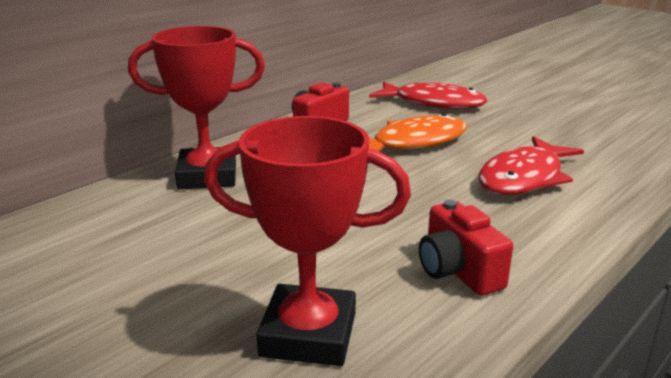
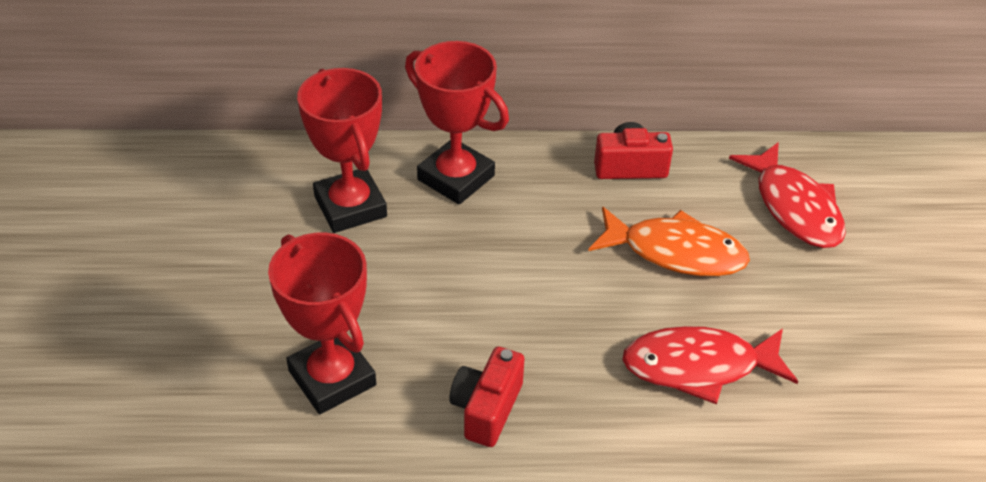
camera: 45 degrees right, 20 degrees up
none -> red trophy [297,68,387,233]

